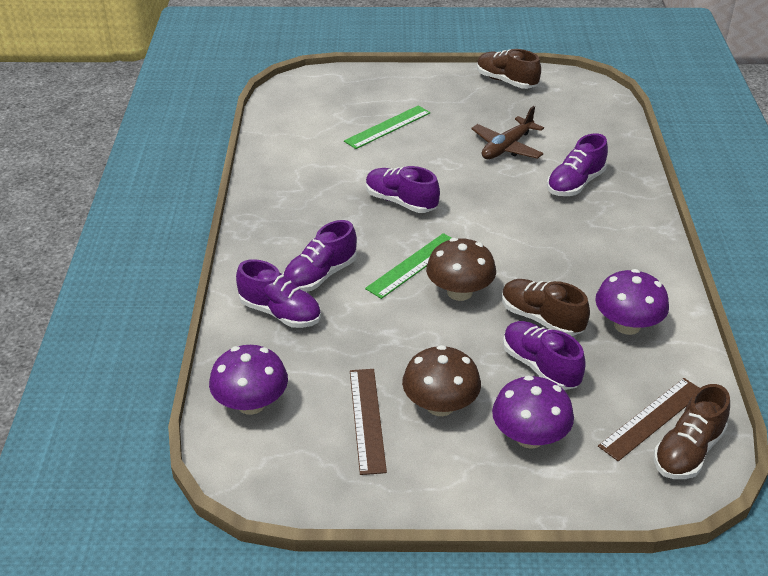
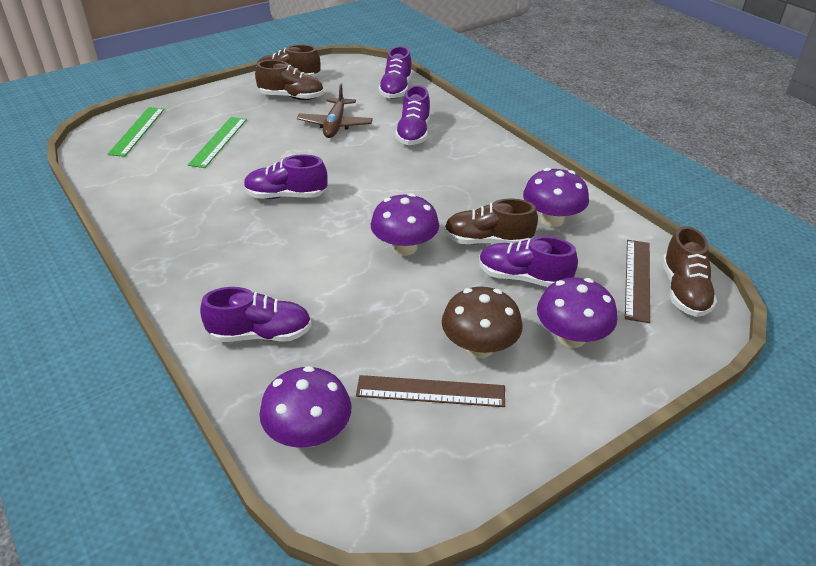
camera: 35 degrees left, 0 degrees up
purple shoe [283,220,357,292] -> purple shoe moved to [378,46,412,99]
brown ruler [350,369,387,475] -> brown ruler turned 45 degrees counterclockwise [356,375,505,407]
green ruler [365,233,451,299] -> green ruler moved to [108,107,165,157]
brown mushroom [426,238,496,301] -> purple mushroom [370,193,439,256]
none -> brown shoe [255,60,324,100]

